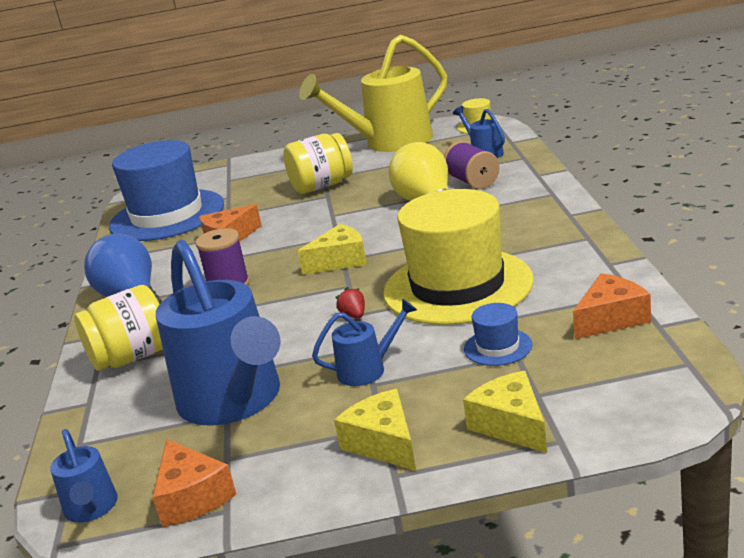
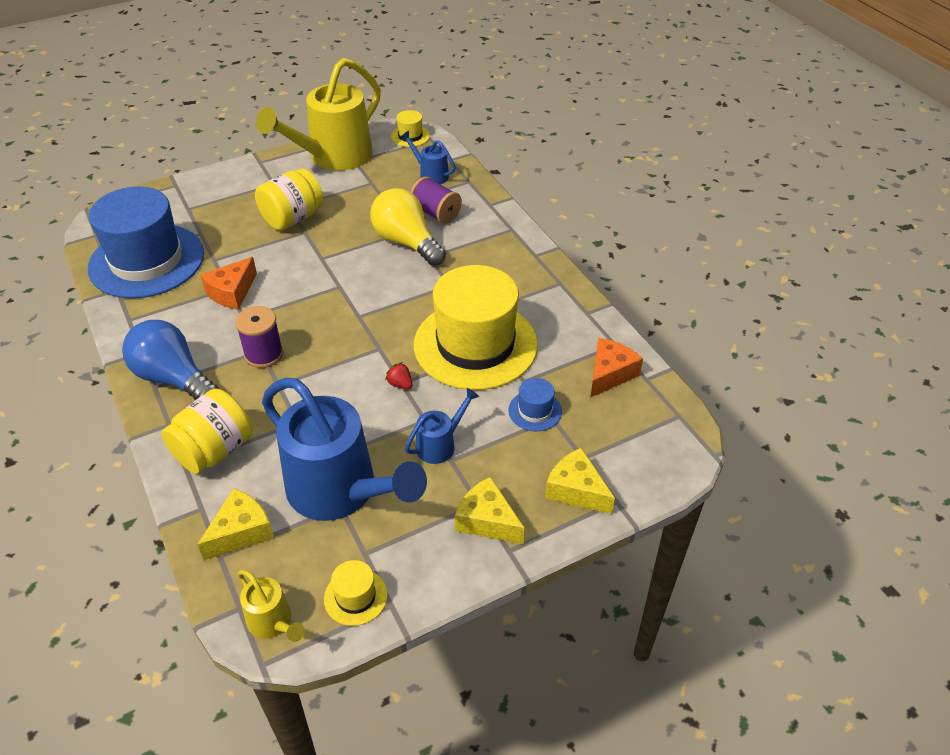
camera: 25 degrees left, 20 degrees up
blue watering can [50,429,118,523] -> yellow watering can [238,570,305,642]
orange cheese [152,439,237,527] -> yellow hat [324,560,388,626]
yellow cheese [298,224,367,274] -> yellow cheese moved to [197,488,274,560]

